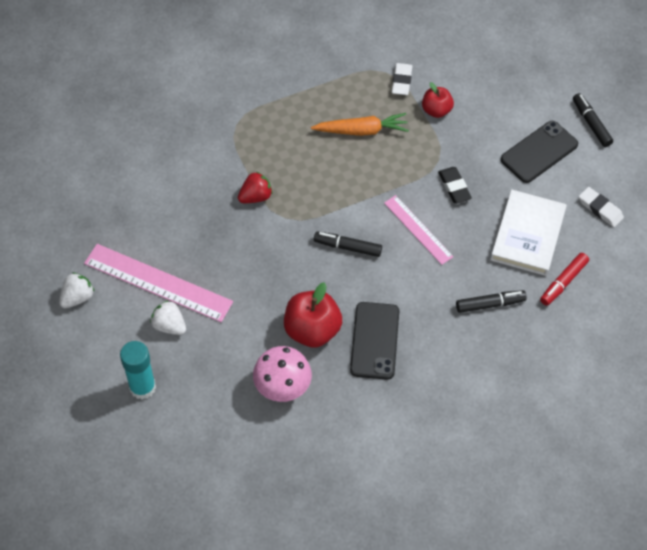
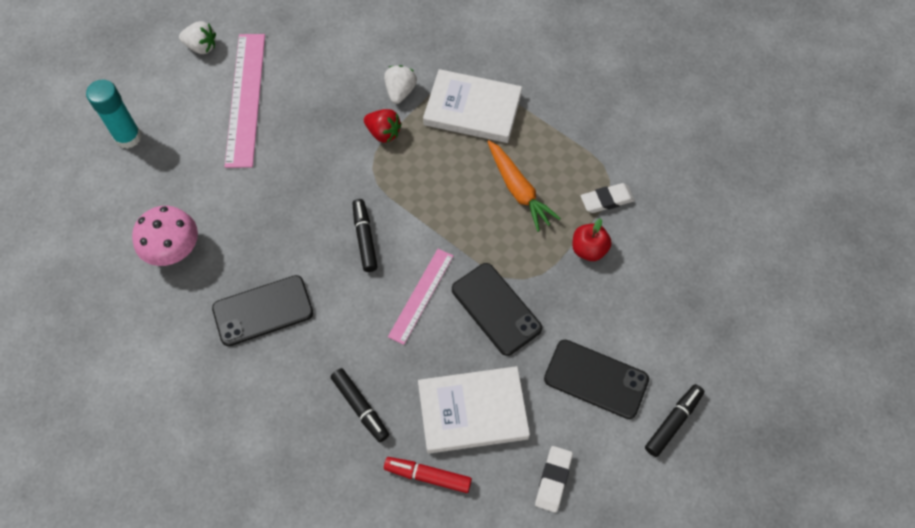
camera: 65 degrees right, 5 degrees up
white strawberry [150,300,186,335] -> white strawberry moved to [384,65,417,104]
red apple [284,282,342,348] -> none
black eraser [438,167,472,203] -> black phone [452,263,542,356]
none -> white book [423,69,522,143]

